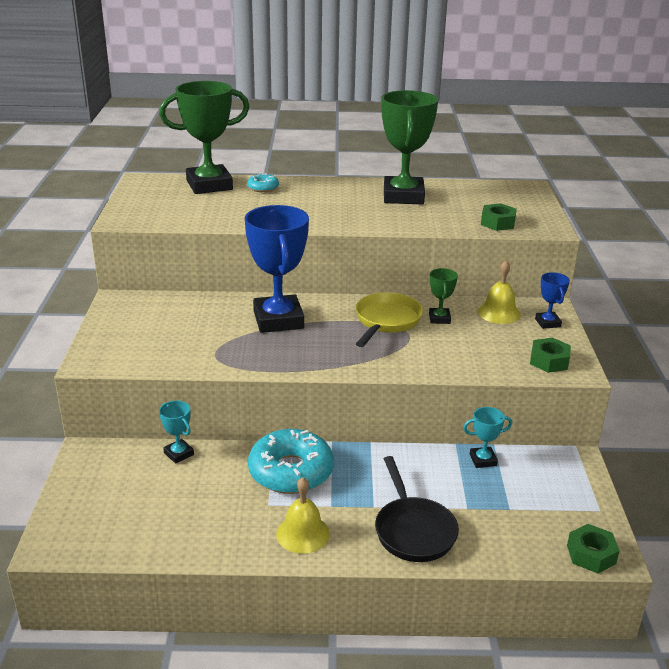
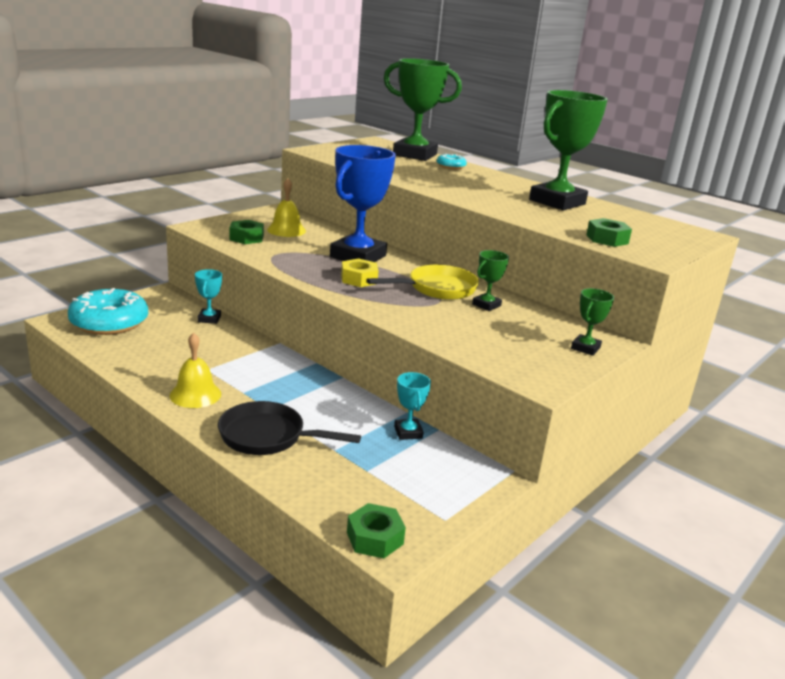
camera: 40 degrees right, 5 degrees down
turquoise donut [248,429,334,494] -> turquoise donut moved to [68,288,148,335]
black pan [375,456,459,562] -> black pan turned 75 degrees clockwise [218,401,361,455]
turquoise trophy [463,407,512,468] -> turquoise trophy turned 45 degrees clockwise [394,372,431,440]
yellow bell [478,260,521,324] -> yellow bell moved to [267,178,306,237]
green nut [530,338,571,373] -> green nut moved to [230,220,264,244]
blue trophy [535,272,570,329] -> green trophy [571,288,614,356]
none -> yellow nut [341,258,379,287]

